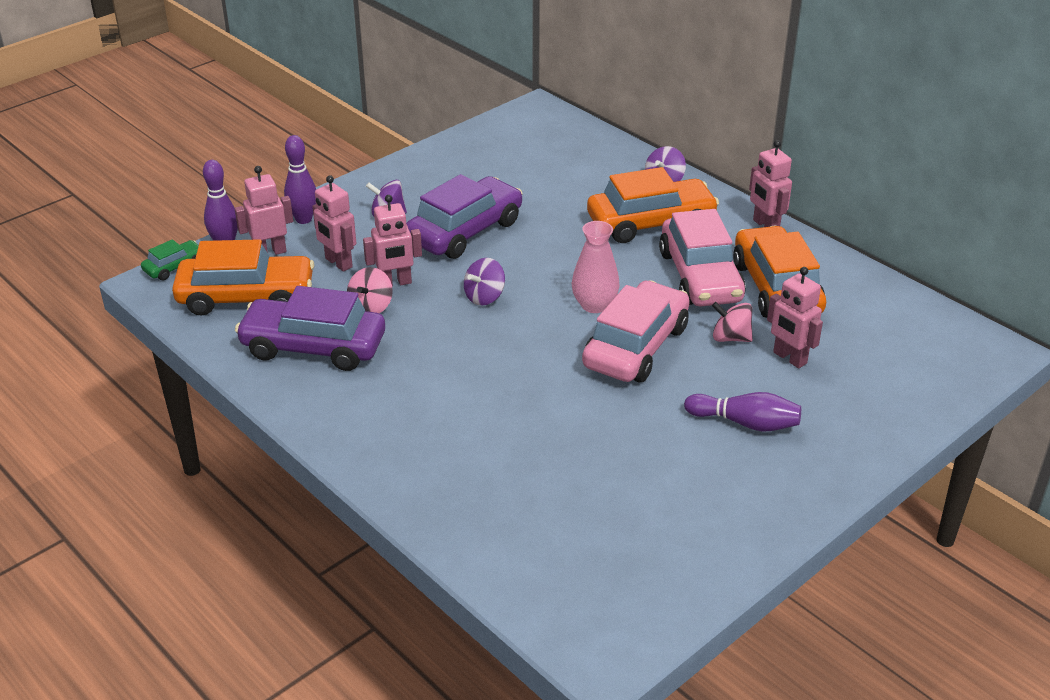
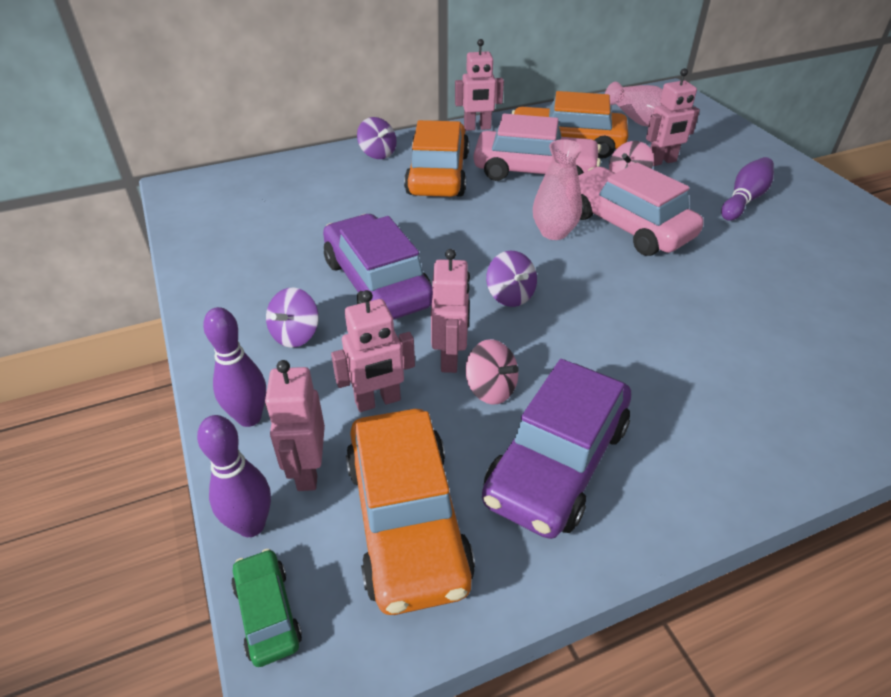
camera: 70 degrees left, 5 degrees up
orange car [172,239,314,316] -> orange car turned 150 degrees clockwise [346,409,475,615]
none -> pink vase [605,82,663,126]

